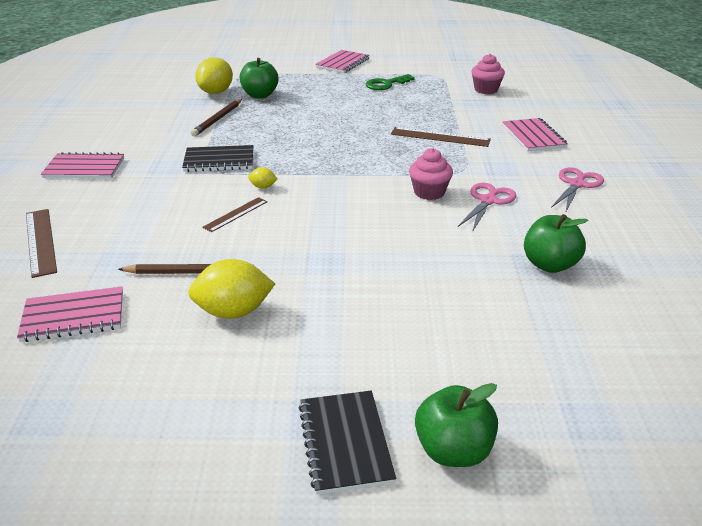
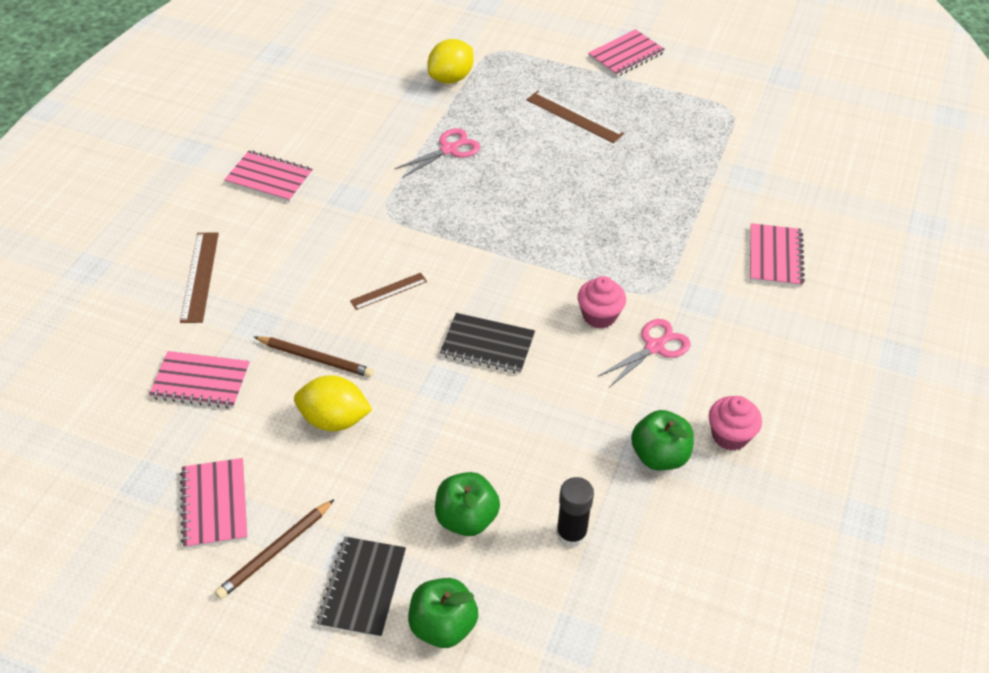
camera: 20 degrees right, 15 degrees up
black notebook [182,145,253,172] -> black notebook moved to [440,313,535,374]
brown pencil [191,99,242,137] -> brown pencil moved to [215,499,334,599]
green apple [240,58,278,98] -> green apple moved to [435,472,500,536]
yellow lemon [248,167,278,188] -> none
green key [366,74,415,90] -> none
brown ruler [391,127,491,147] -> brown ruler moved to [527,91,624,143]
pink cupcake [471,54,505,94] -> pink cupcake moved to [709,396,762,451]
pink scissors [551,167,604,213] -> pink scissors moved to [394,128,480,177]
none -> pink notebook [180,458,248,549]
none -> black glue stick [556,477,594,548]

